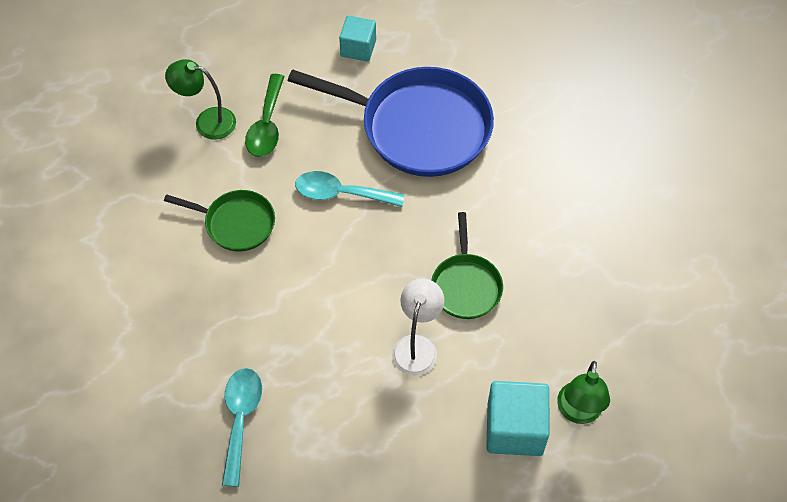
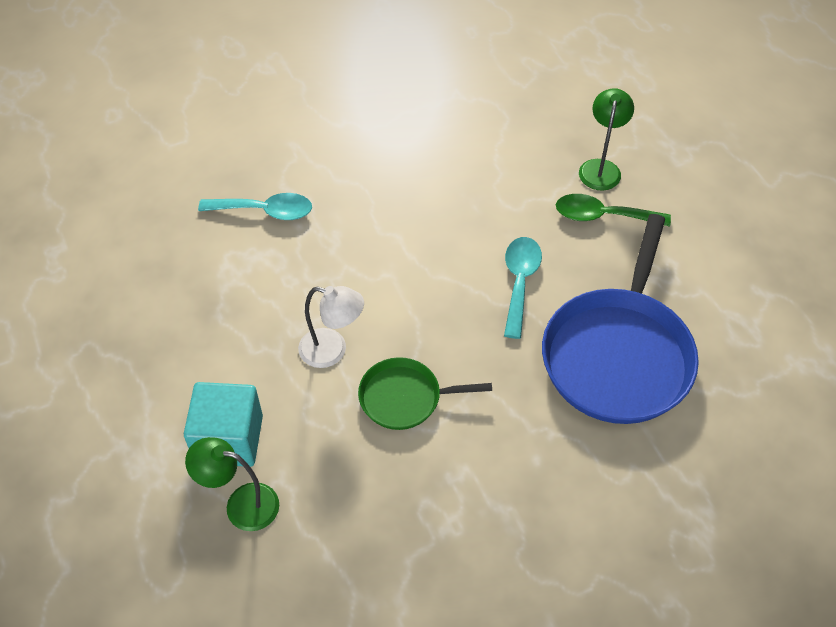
camera: 90 degrees right, 5 degrees down
green pan [164,190,275,252] -> none
turquoise cube [339,16,376,62] -> none

